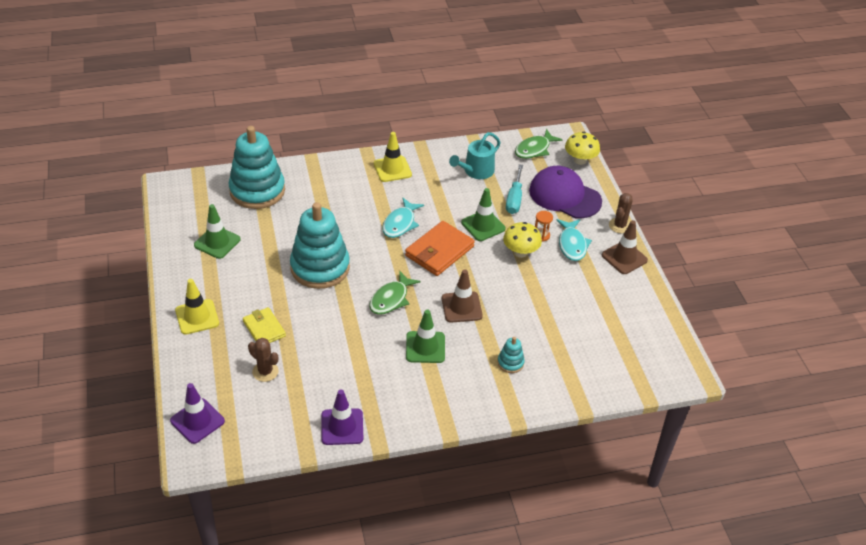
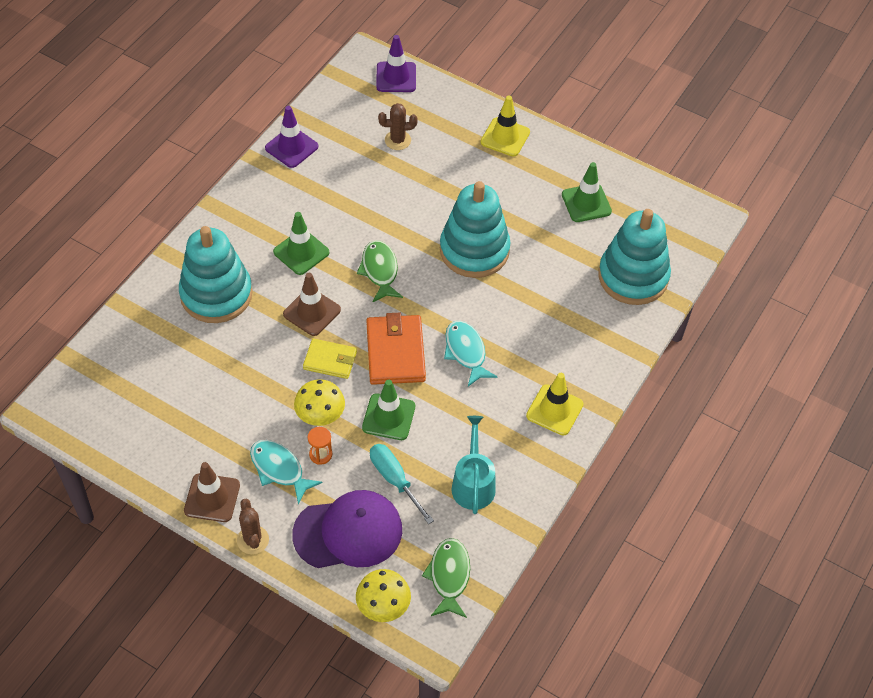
camera: 135 degrees right, 10 degrees up
yellow wallet [243,307,286,343] -> yellow wallet moved to [303,338,357,379]
turquoise stacking toy [497,337,525,373] -> turquoise stacking toy [179,226,253,323], size x2.37

